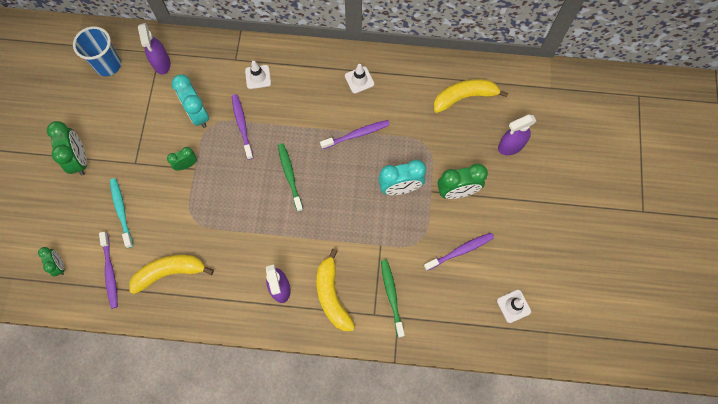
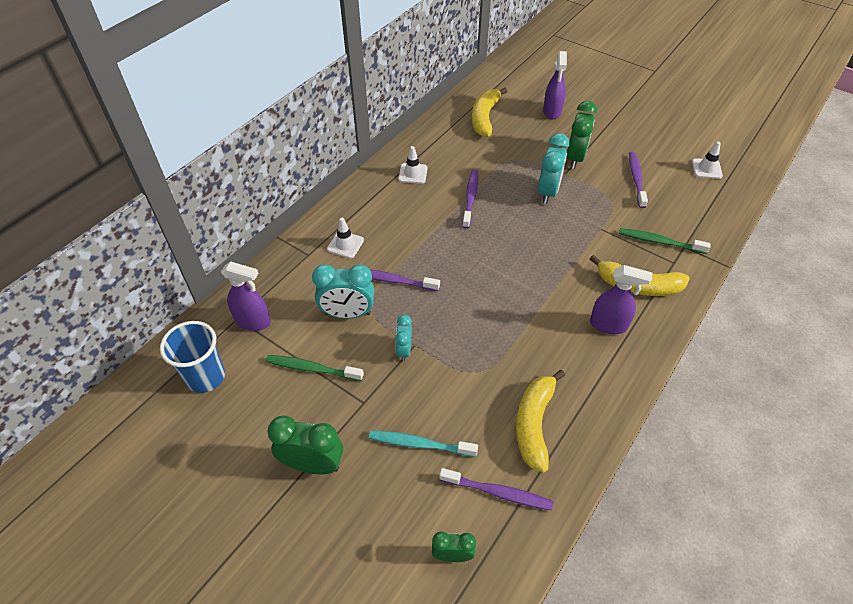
camera: 60 degrees left, 20 degrees down
green clock [167,147,197,170] -> turquoise clock [395,315,412,361]
green toothbrush [278,144,303,212] -> green toothbrush moved to [266,355,364,381]

